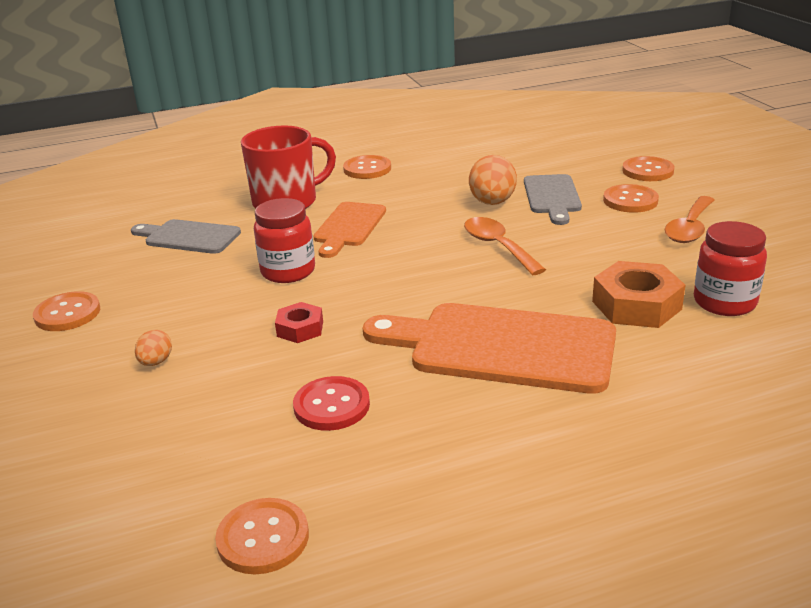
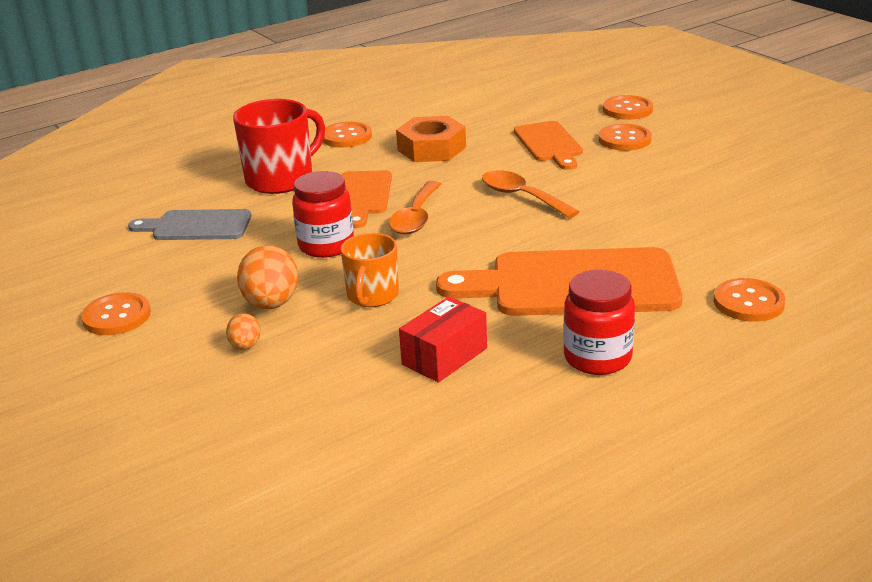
camera: 15 degrees left, 0 degrees up
orange button [215,498,309,574] -> orange button moved to [714,278,786,322]
red nut [275,302,323,343] -> orange mug [340,233,399,307]
red button [293,376,370,431] -> red box [399,297,487,383]
orange egg [469,155,517,205] -> orange egg moved to [237,245,298,309]
grey cutting board [524,174,582,225] -> orange cutting board [514,121,583,170]
orange nut [592,261,686,328] -> orange nut moved to [396,116,466,162]
orange spoon [665,196,714,243] -> orange spoon moved to [389,181,441,234]
red jar [694,221,767,316] -> red jar moved to [563,270,635,375]

